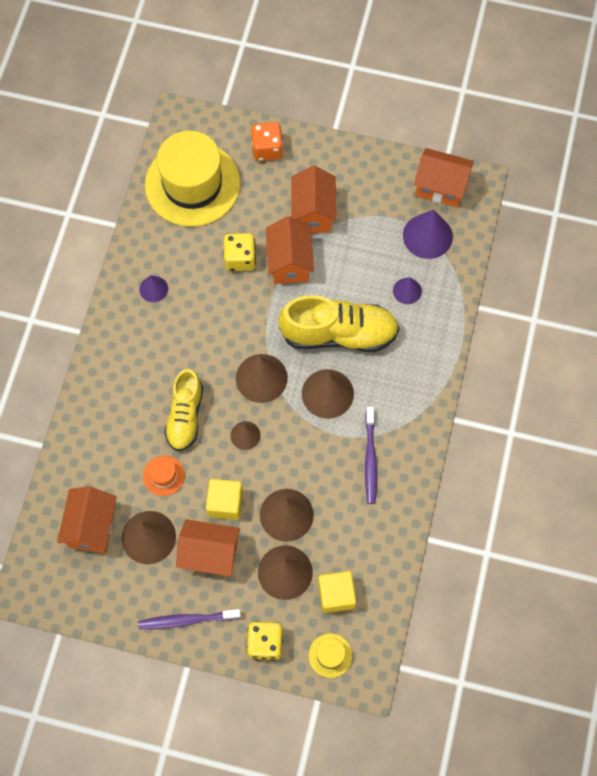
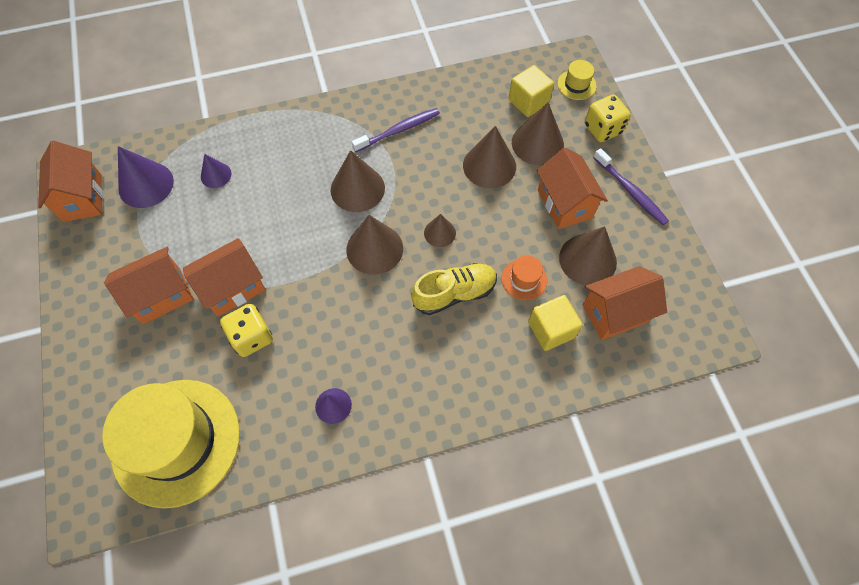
camera: 120 degrees left, 5 degrees down
yellow cube [206,479,243,520] -> yellow cube moved to [528,295,583,351]
orange dice [251,122,283,161] -> none
yellow shoe [278,295,400,352] -> none

